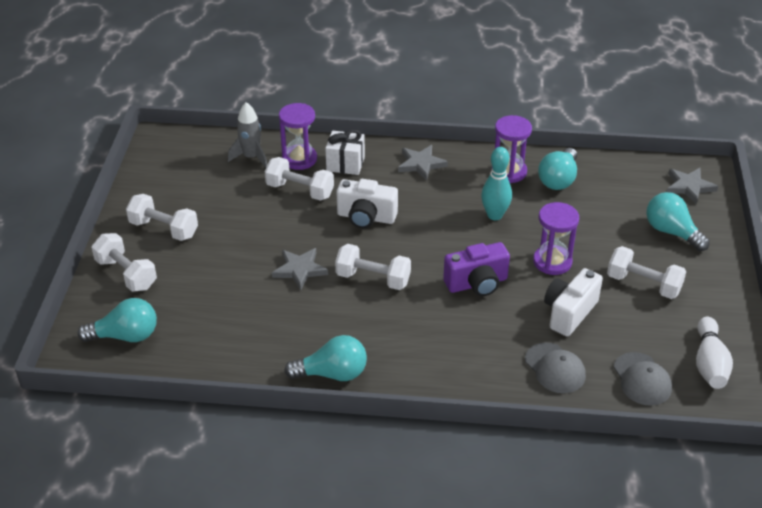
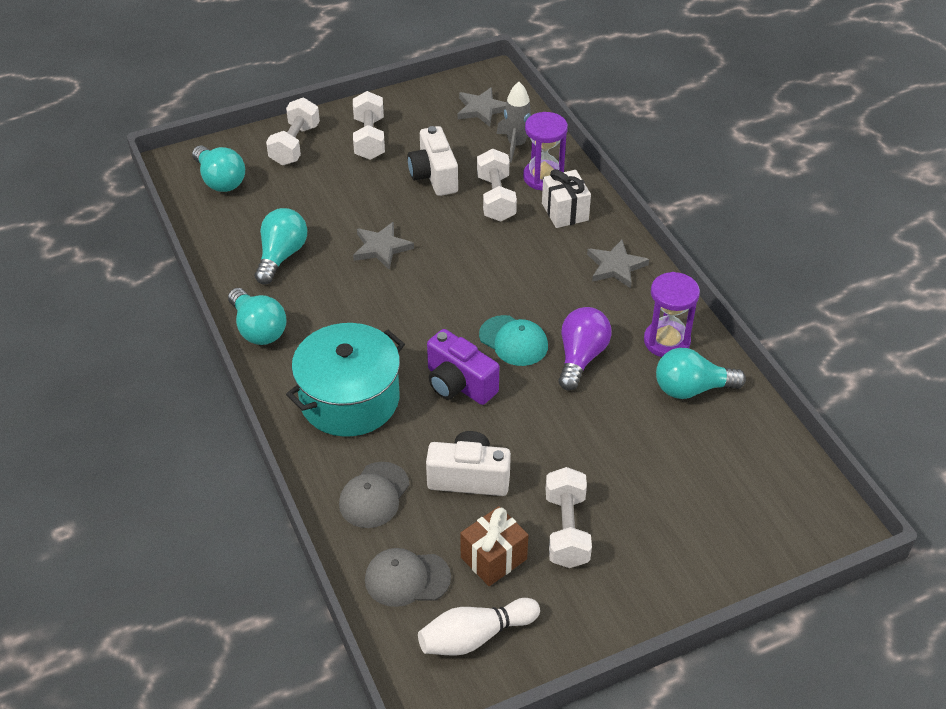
camera: 60 degrees right, 5 degrees up
white dumbbell [335,244,411,290] -> none
white camera [336,179,398,228] -> white camera moved to [407,126,458,196]
turquoise bowling pin [481,147,512,220] -> purple light bulb [559,307,612,391]
purple hourglass [533,202,579,275] -> none
grey cap [613,352,672,406] -> grey cap turned 45 degrees clockwise [365,548,451,607]
turquoise light bulb [646,192,710,251] -> turquoise light bulb moved to [255,208,307,284]
grey star [667,168,718,205] -> grey star moved to [457,87,507,127]
none -> turquoise pot [286,323,405,437]
none -> brown gift [460,506,528,586]
none -> turquoise cap [479,315,548,366]

